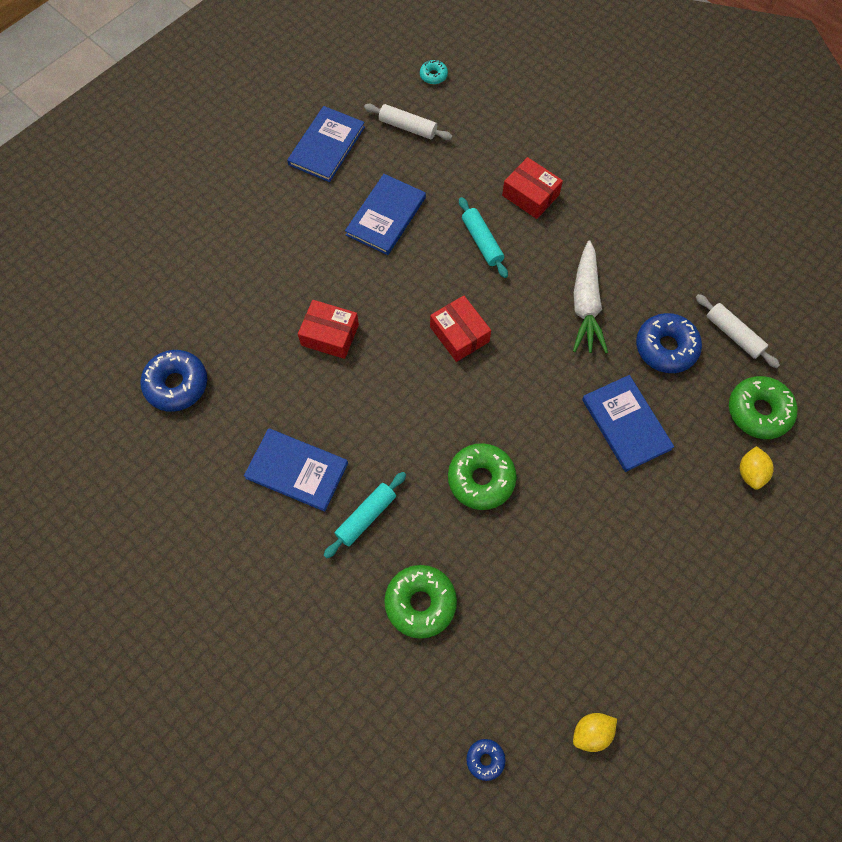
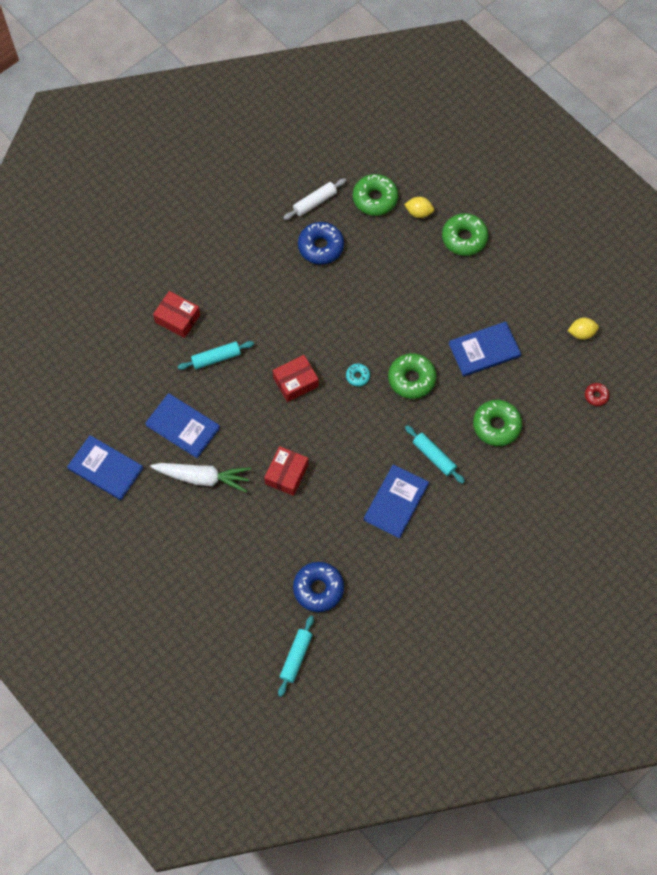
camera: 85 degrees left, 0 degrees up
white rolling pin [364,104,453,140] -> none
turquoise donut [420,60,448,84] -> turquoise donut moved to [346,364,370,386]
blue donut [466,739,505,781] -> red donut [585,383,610,406]
red box [502,157,563,219] -> red box turned 75 degrees clockwise [153,291,200,338]
white carrot [573,240,608,353] -> white carrot moved to [150,463,251,493]
yellow lemon [573,713,617,752] -> yellow lemon turned 75 degrees counterclockwise [568,318,599,340]
blue book [582,375,674,472] -> blue book moved to [449,321,521,376]
none -> turquoise rolling pin [278,616,314,697]
none -> green donut [442,213,488,256]

